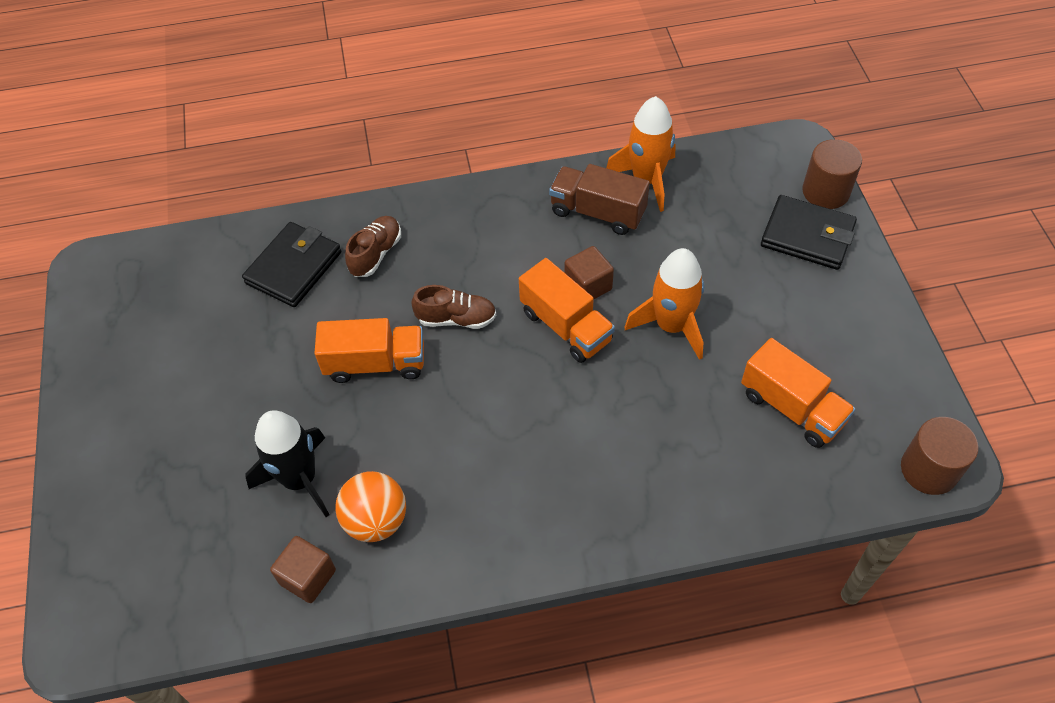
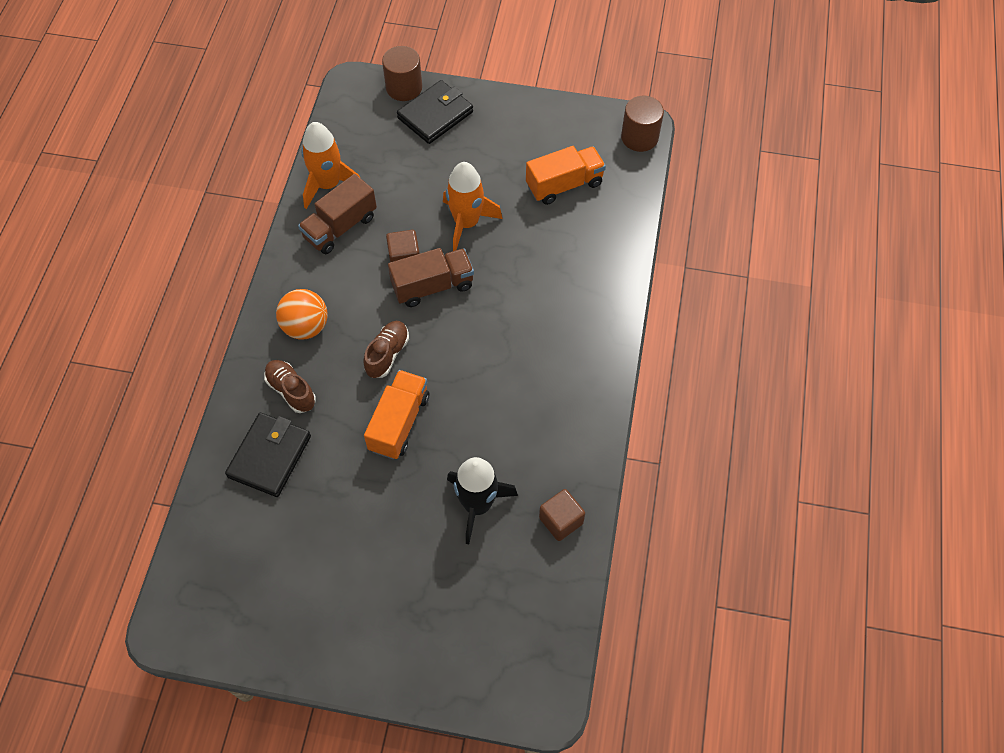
camera: 70 degrees left, 5 degrees up
black wallet [242,222,341,307] -> black wallet turned 60 degrees clockwise [225,413,311,497]
orange ball [335,471,406,542] -> orange ball moved to [276,289,328,340]
orange truck [519,258,615,363] -> brown truck [388,248,474,307]

